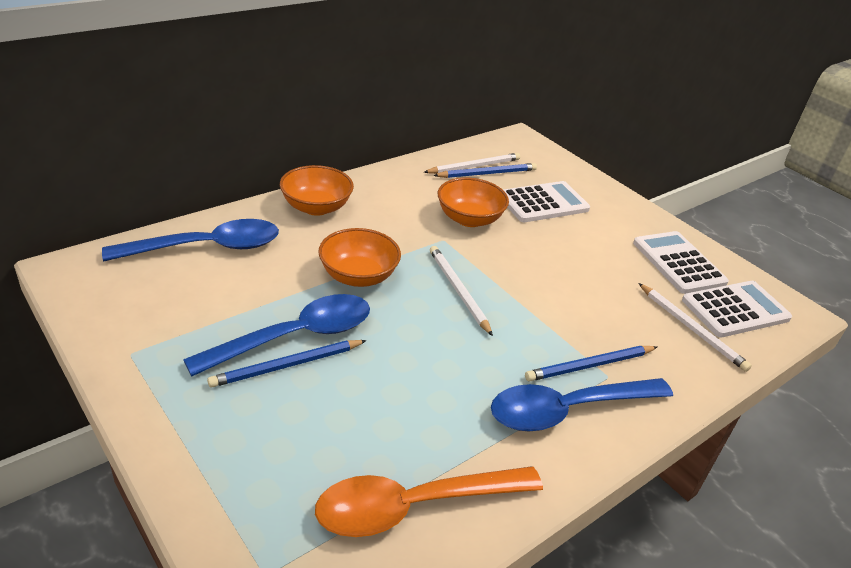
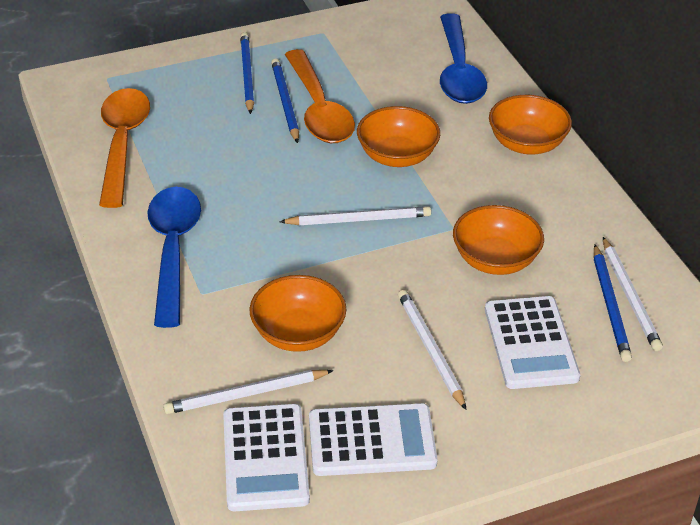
camera: 110 degrees right, 5 degrees up
blue spoon [183,294,370,377] -> orange spoon [285,49,355,143]
blue pencil [525,346,657,381] -> blue pencil moved to [240,32,254,114]
none -> orange bowl [249,275,347,352]
none -> white pencil [398,290,466,410]

